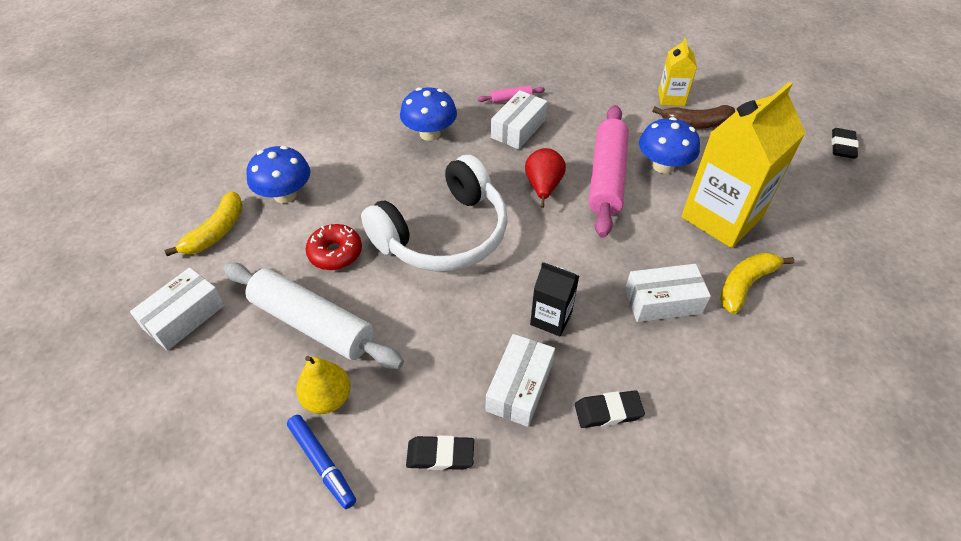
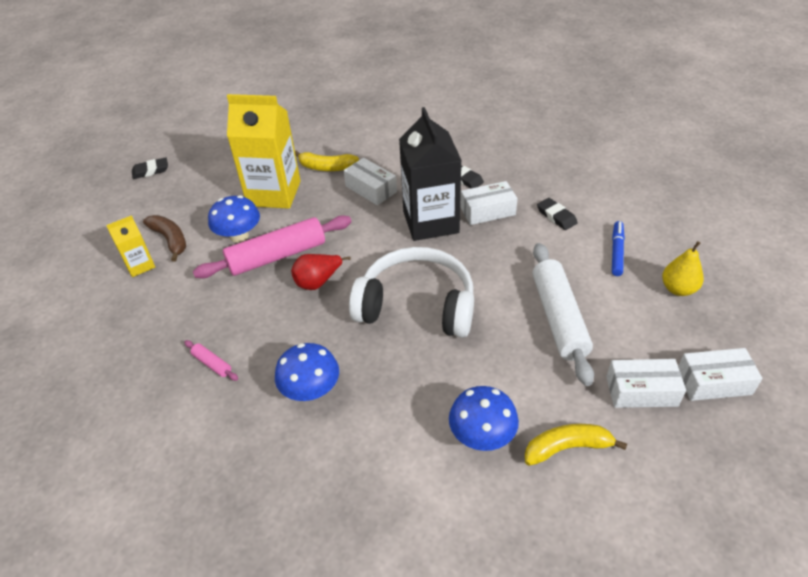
camera: 125 degrees left, 5 degrees down
yellow pear [296,356,351,414] -> yellow pear moved to [662,241,704,296]
red donut [306,224,362,270] -> none
white box [491,90,548,149] -> white box moved to [678,348,763,401]
black carton [530,262,579,336] -> black carton [399,107,462,241], size x2.04

